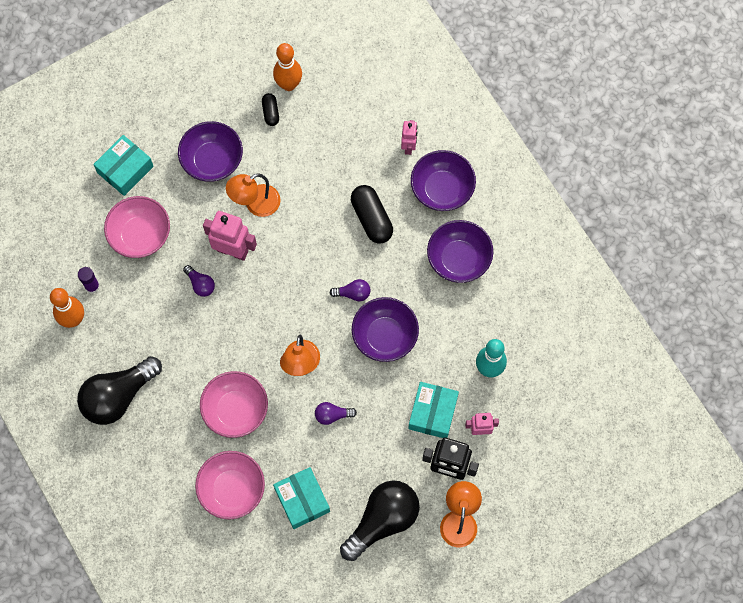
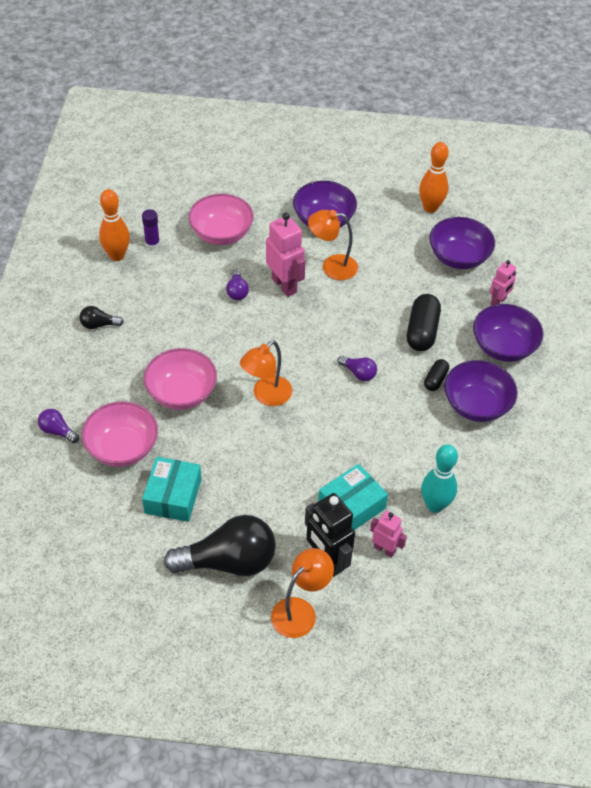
camera: 35 degrees right, 20 degrees down
black light bulb [77,356,162,425] -> black light bulb [79,306,124,329], size x0.45
turquoise box [93,135,154,196] -> none
black capsule [262,93,279,126] -> black capsule moved to [424,359,449,391]
purple light bulb [315,402,357,425] -> purple light bulb moved to [38,409,79,443]
purple bowl [352,297,419,362] -> purple bowl moved to [429,217,495,269]

